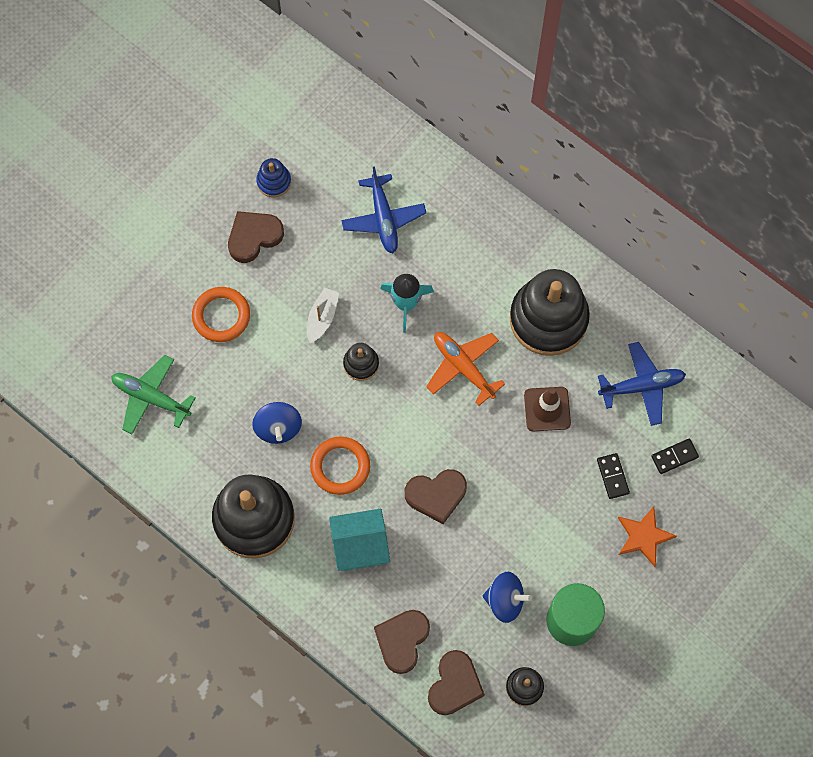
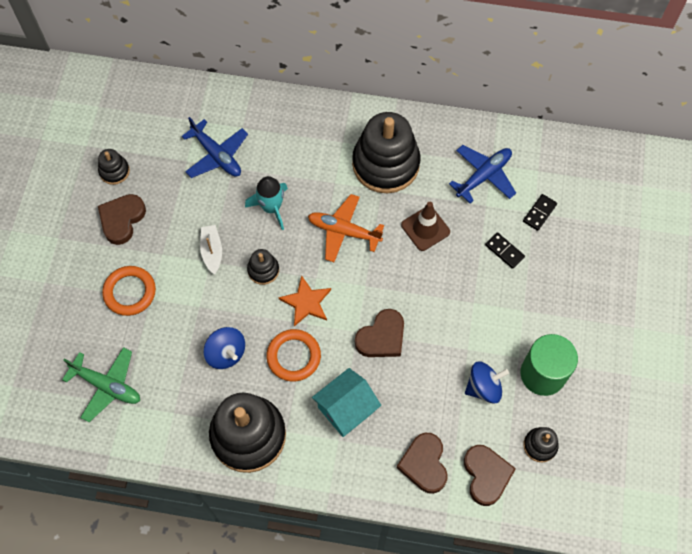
camera: 30 degrees left, 5 degrees down
green plane [111,355,196,434] -> green plane turned 150 degrees counterclockwise [62,347,140,422]
blue stacking toy [256,158,291,197] -> black stacking toy [98,149,130,185]
orange star [618,506,677,567] -> orange star moved to [278,275,331,326]

